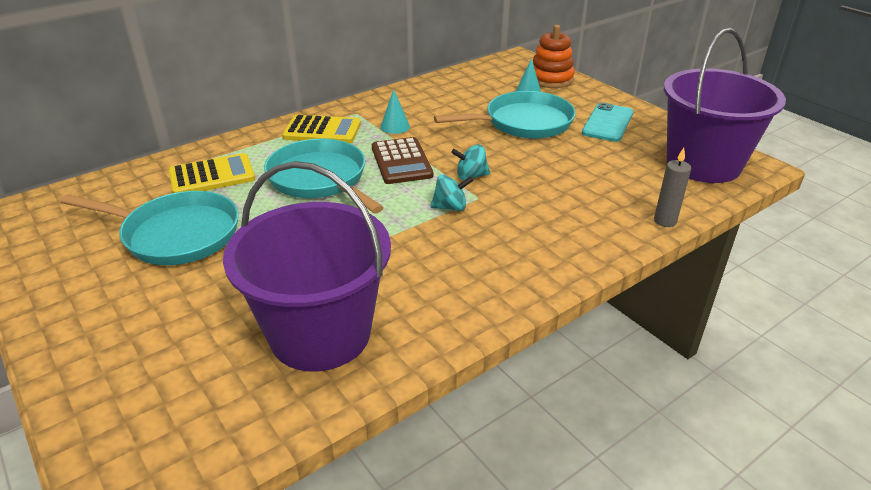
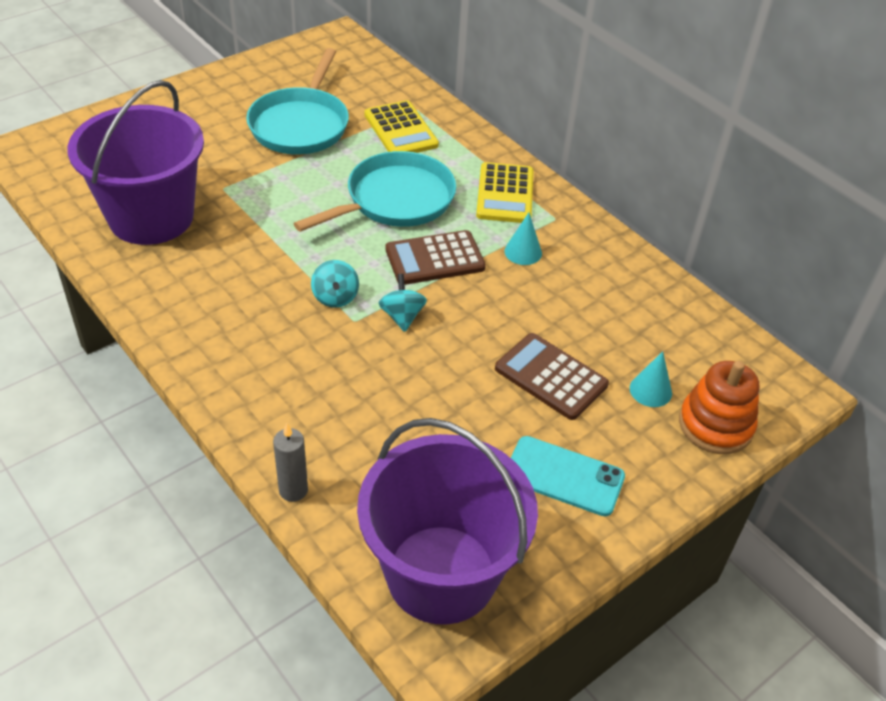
camera: 85 degrees right, 10 degrees up
turquoise pan [434,91,576,139] -> brown calculator [495,333,609,420]

